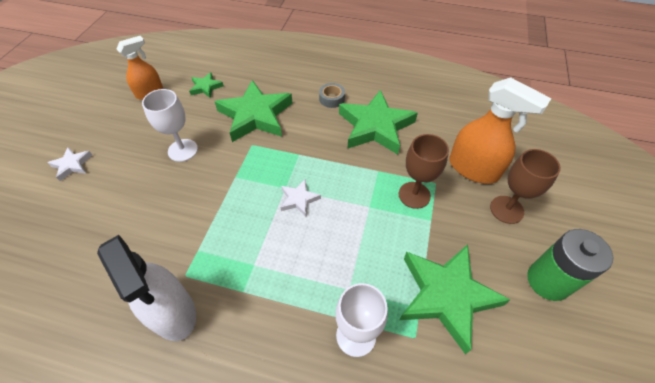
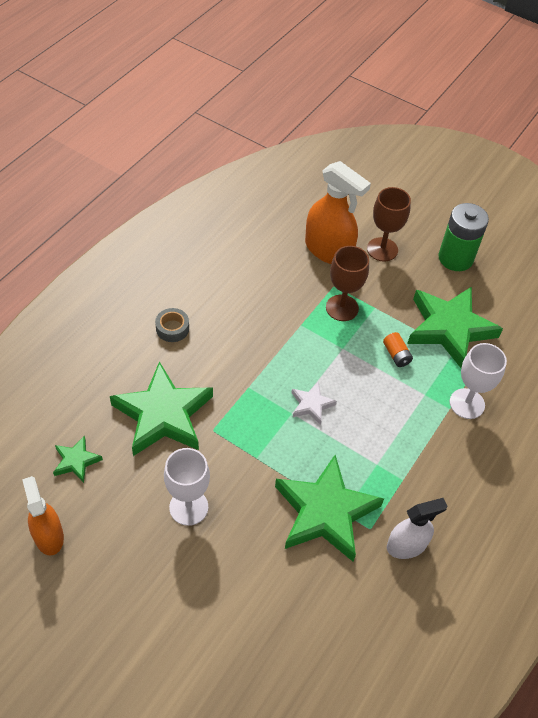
camera: 75 degrees left, 0 degrees up
white star [48,147,92,181] -> none
white spray bottle [97,235,196,341] -> white spray bottle [387,498,448,559], size x0.64
green star [339,90,418,154] -> green star moved to [275,455,384,562]
orange spray bottle [449,77,551,184] -> orange spray bottle turned 75 degrees clockwise [305,161,371,264]
none -> orange battery [383,332,413,367]

